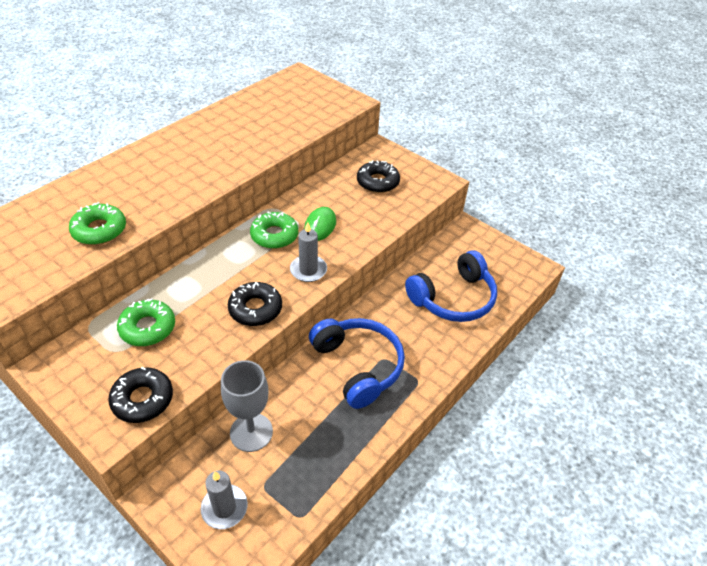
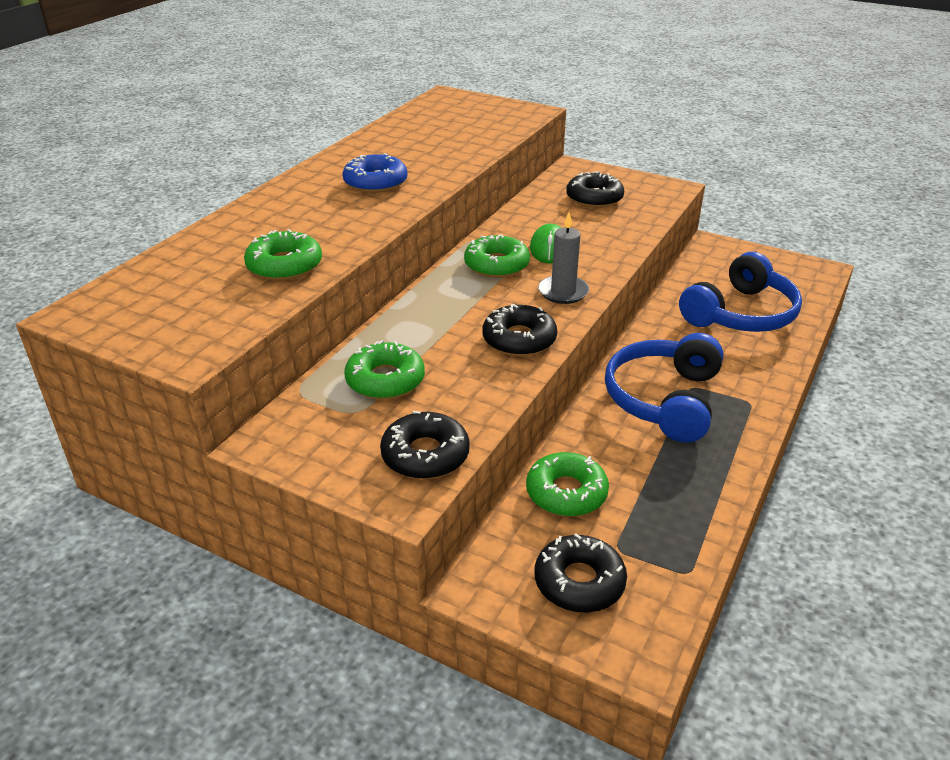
camera: 10 degrees left, 10 degrees down
grey candle [201,470,248,529] -> black donut [535,533,627,613]
grey goblet [221,360,273,452] -> green donut [526,452,609,516]
blue headphones [309,318,405,409] -> blue headphones turned 120 degrees counterclockwise [605,333,723,443]
none -> blue donut [342,153,408,193]

